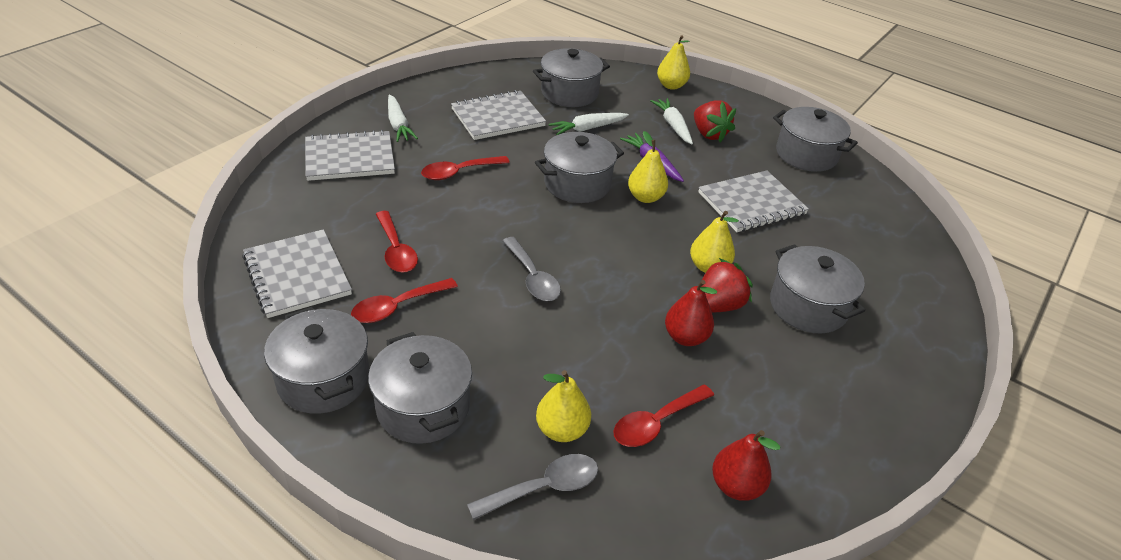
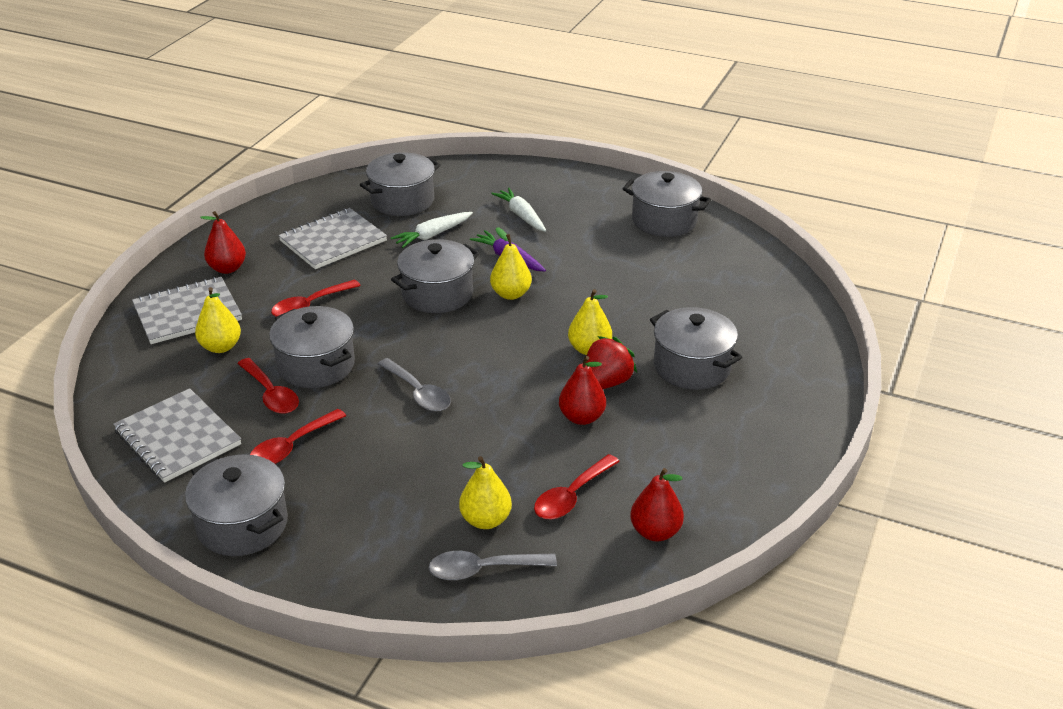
camera: 10 degrees left, 5 degrees down
grey pot [368,332,472,444] -> grey pot moved to [269,306,355,388]
white carrot [388,94,418,142] -> red pear [201,211,246,274]
grey spoon [467,454,598,520] -> grey spoon turned 150 degrees counterclockwise [429,551,557,581]
yellow pear [657,35,690,90] -> yellow pear moved to [195,287,241,353]
red strawberry [694,100,736,142] -> none
grey notebook [698,171,809,232] -> none

